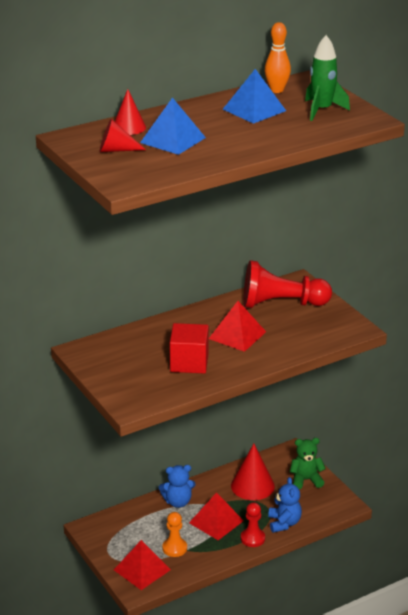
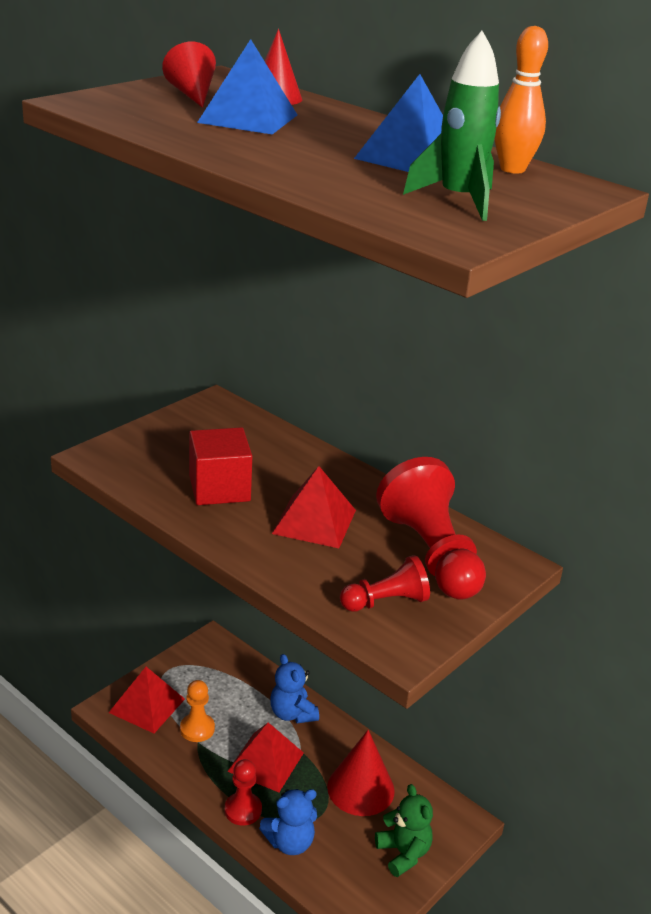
camera: 70 degrees right, 0 degrees up
none -> red pawn [340,555,430,612]

